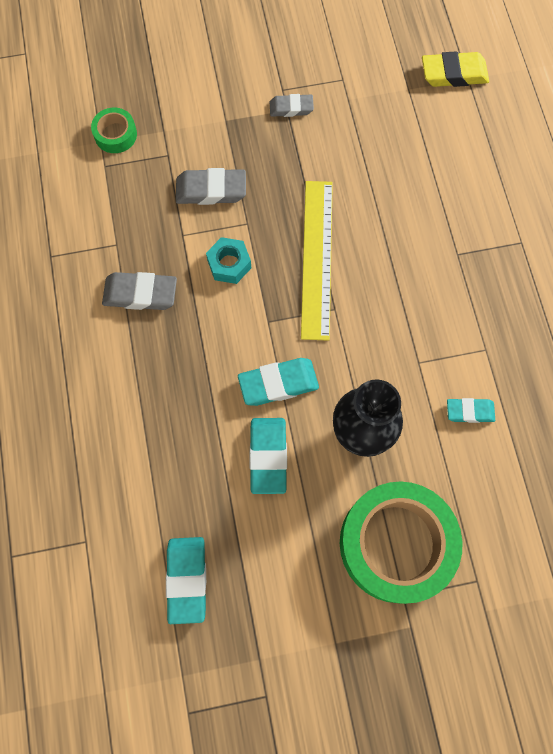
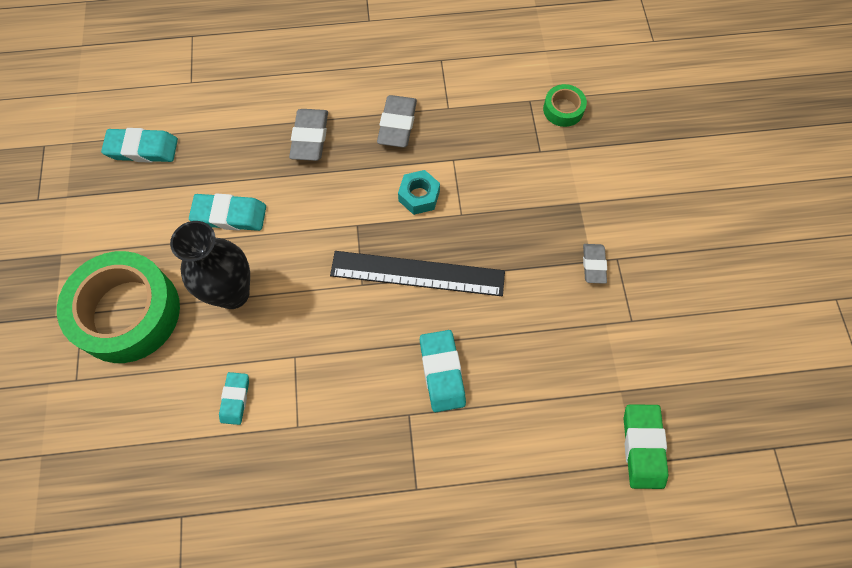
camera: 95 degrees right, 5 degrees down
grey eraser [176,168,246,205] -> grey eraser moved to [289,109,328,161]
turquoise eraser [238,358,319,406] -> turquoise eraser moved to [420,330,466,412]
yellow ruler [301,181,333,341] -> black ruler [330,251,505,296]
yellow eraser [422,52,489,87] -> green eraser [623,404,668,489]

